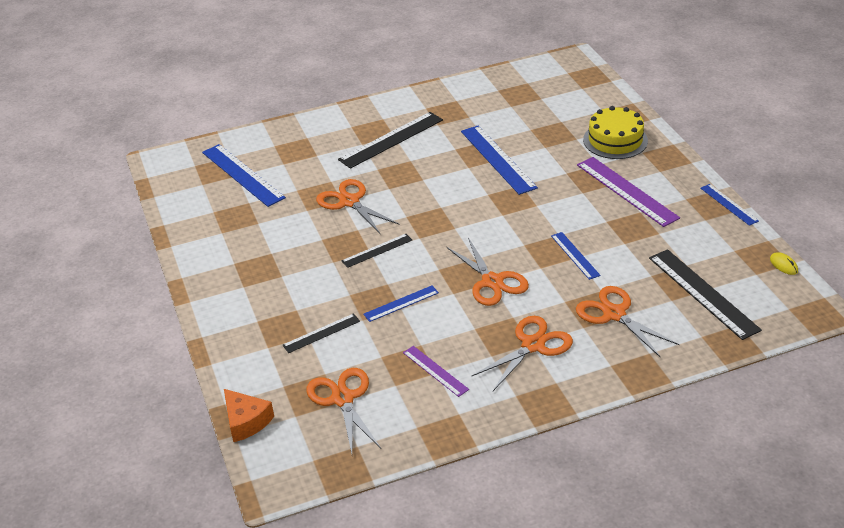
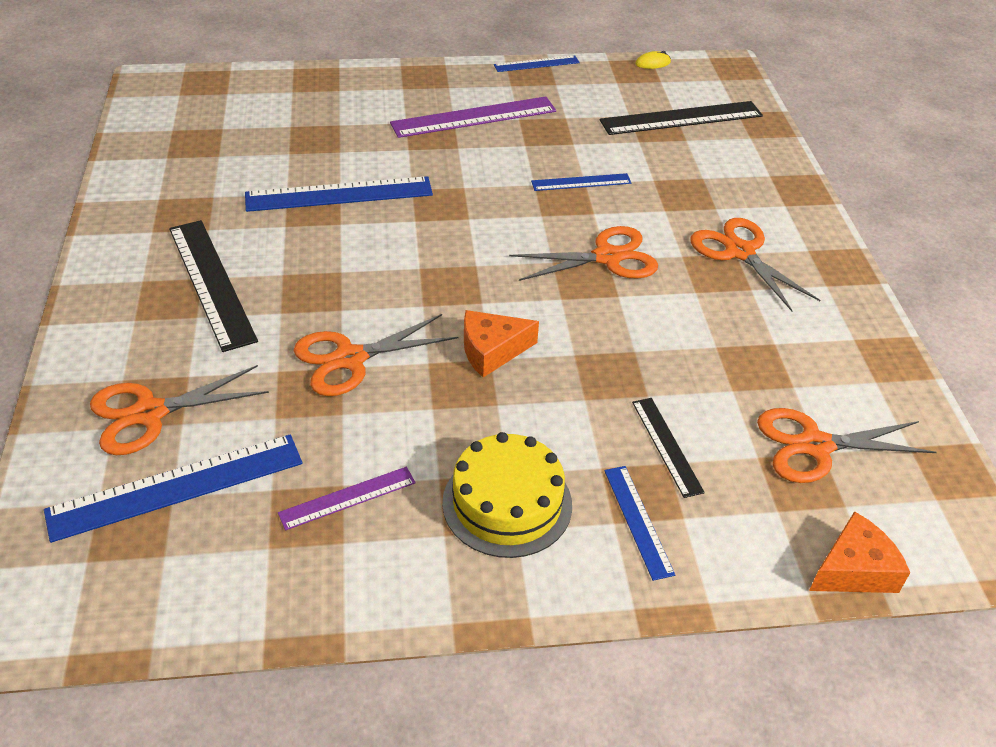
camera: 80 degrees left, 5 degrees up
black ruler [341,234,412,268] -> orange cheese [464,310,539,378]
blue ruler [363,286,439,322] -> blue ruler moved to [604,466,675,581]
purple ruler [403,346,469,397] -> purple ruler moved to [278,467,416,530]
orange scissors [576,286,680,357] -> orange scissors moved to [90,365,269,455]
yellow cake [583,106,648,159] -> yellow cake moved to [442,432,572,558]

